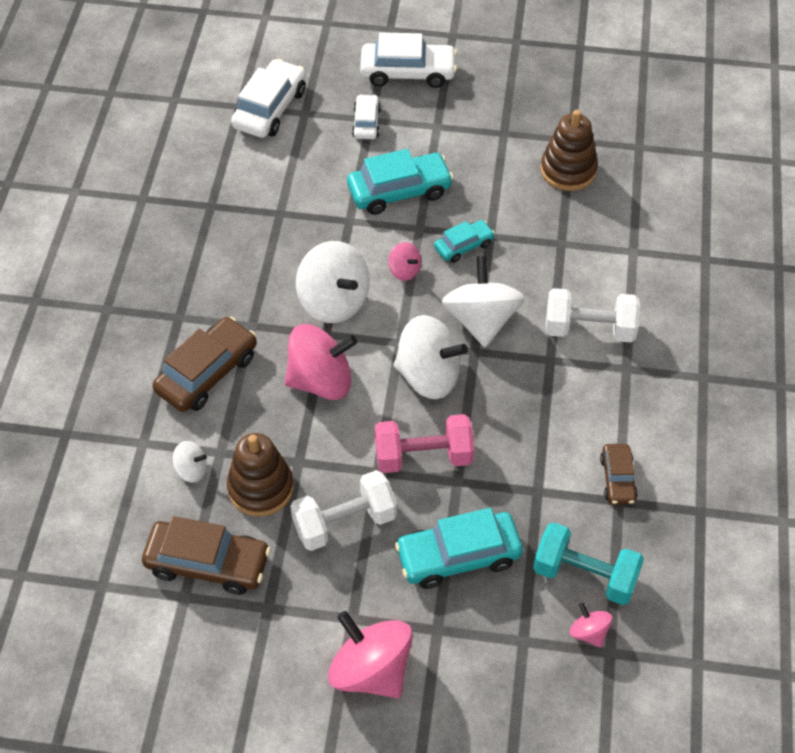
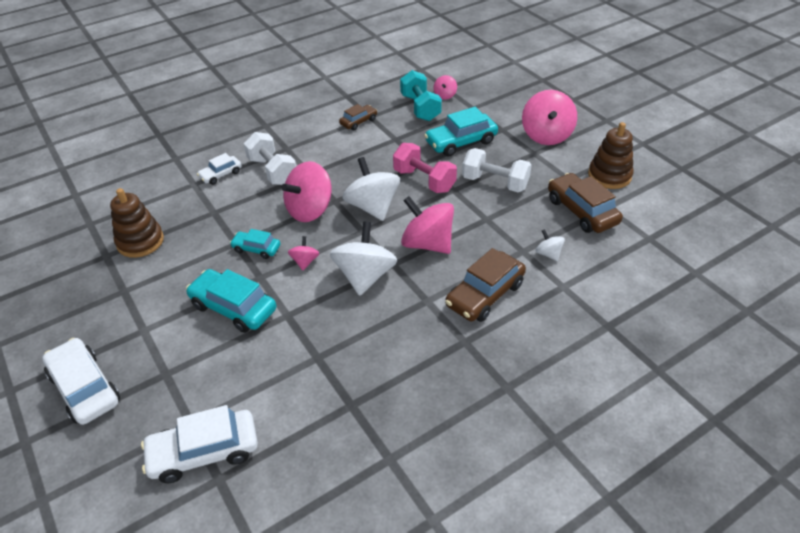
camera: 130 degrees left, 10 degrees down
brown car [152,317,257,412] -> brown car turned 45 degrees counterclockwise [445,248,526,322]
brown stacking toy [227,433,294,516] -> brown stacking toy moved to [588,122,634,189]
white car [352,94,381,139] -> white car moved to [197,153,242,185]
turquoise car [395,508,523,589] -> turquoise car turned 120 degrees clockwise [424,107,498,157]
white spinning top [442,256,525,347] -> pink spinning top [282,161,331,222]

